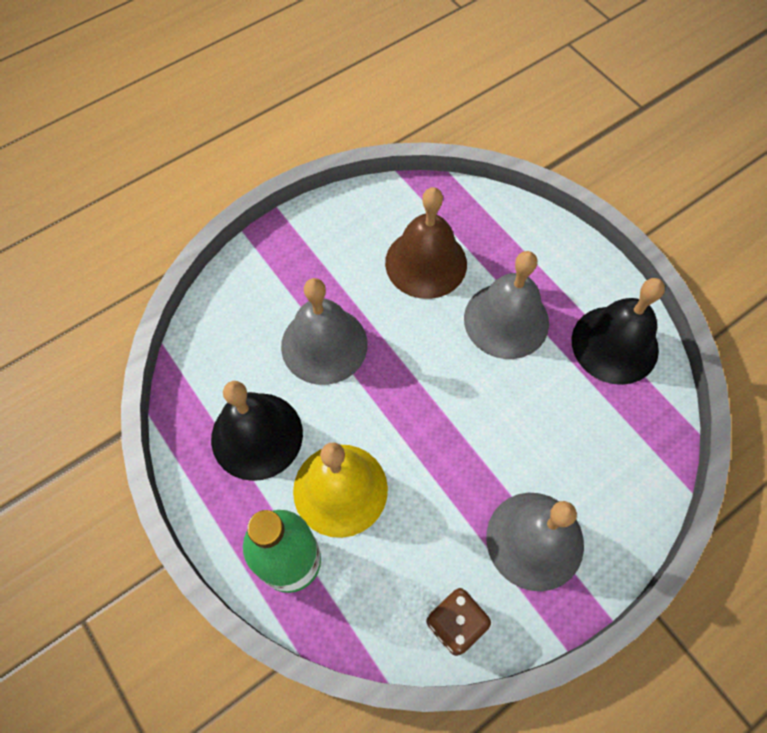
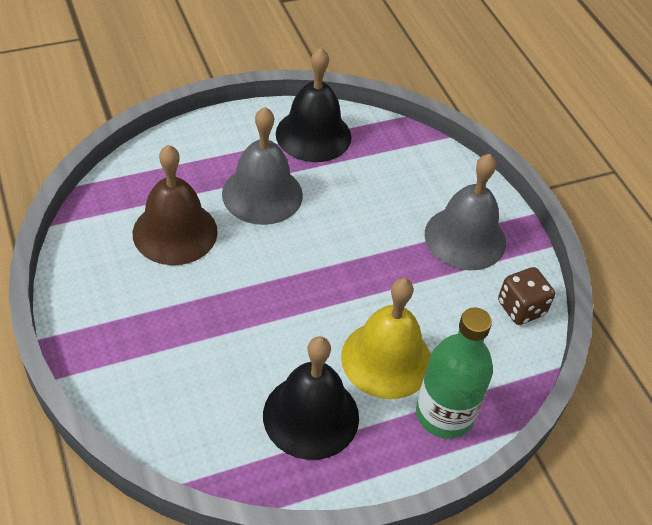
camera: 80 degrees left, 15 degrees down
grey bell [281,278,368,385] -> none

